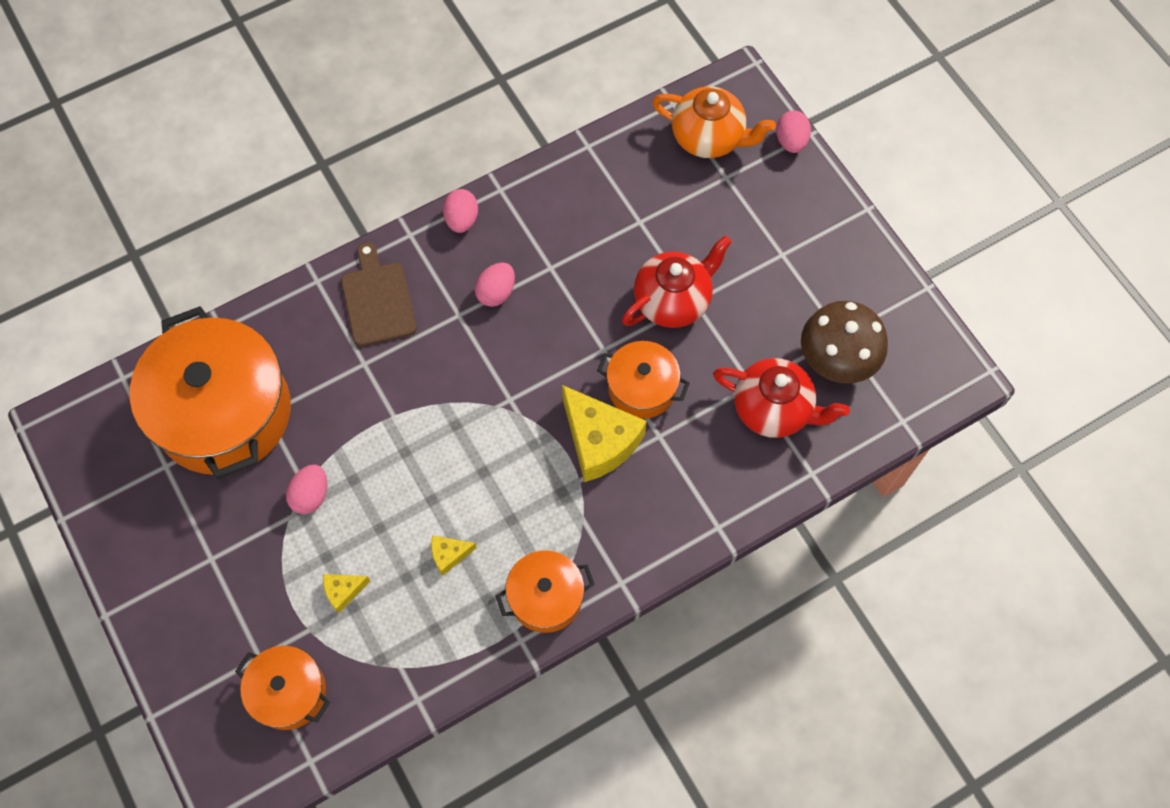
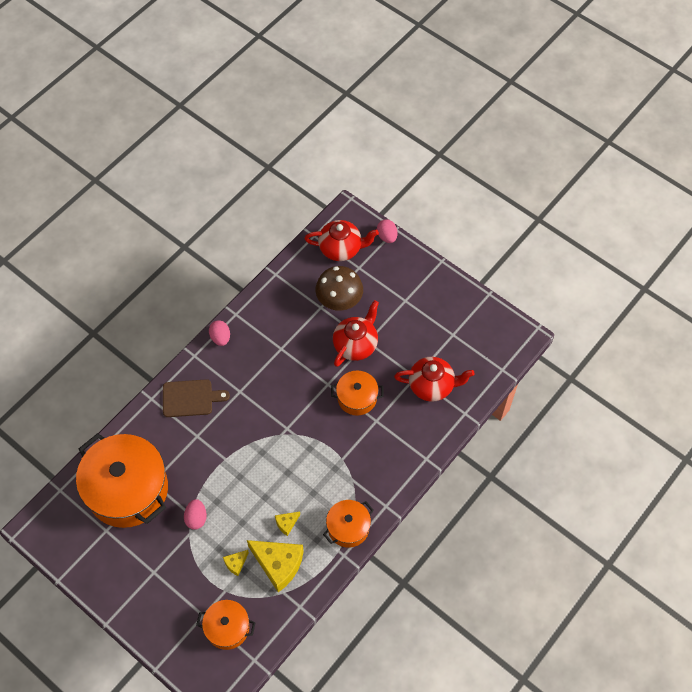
camera: 20 degrees left, 5 degrees down
brown cutting board [341,242,417,346] -> brown cutting board turned 120 degrees clockwise [163,379,230,417]
pink egg [475,263,515,307] -> none
yellow cheese [562,385,647,482] -> yellow cheese moved to [247,540,304,592]
orange teapot [652,86,776,158] -> red teapot [305,220,379,261]
brown mushroom [801,301,888,384] -> brown mushroom moved to [315,266,363,311]

